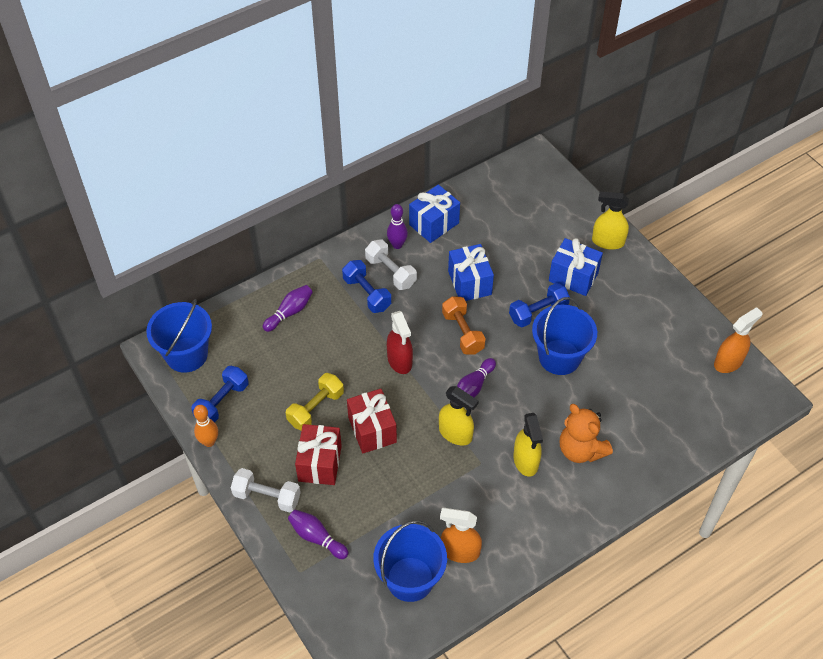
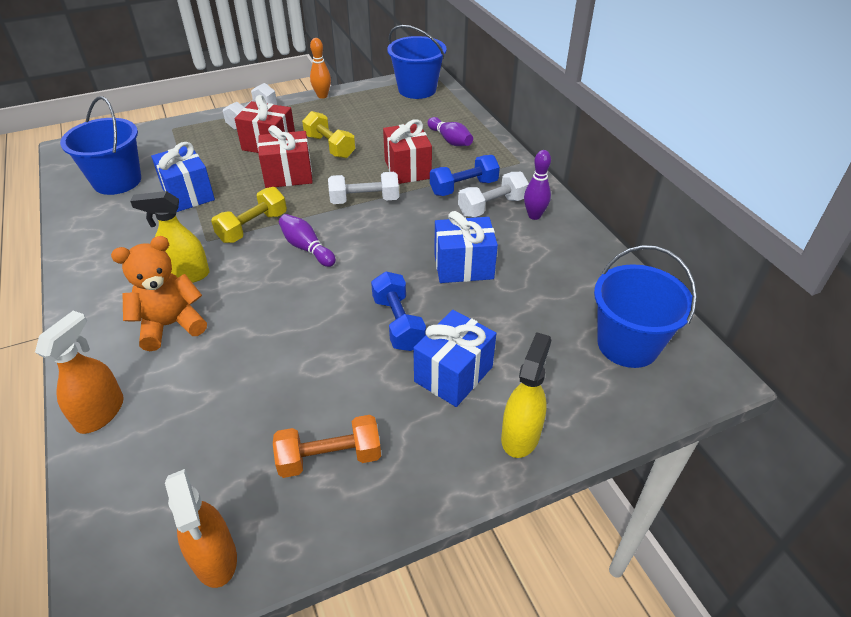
camera: 100 degrees right, 10 degrees down
blue dumbbell [191,366,249,422] -> none
purple bowling pin [288,510,349,559] -> none
red spray bottle [387,311,413,374] -> white dumbbell [328,172,399,204]
blue gift [409,184,460,243] -> blue gift moved to [151,142,215,212]
yellow spray bottle [439,386,479,445] -> yellow dumbbell [211,187,287,243]
orange spray bottle [440,508,482,563] -> orange spray bottle moved to [35,311,124,434]
orange dumbbell [442,296,486,354] -> orange dumbbell moved to [273,415,381,478]
blue bucket [532,297,597,375] -> blue bucket moved to [594,245,697,368]
none -> red gift [383,119,432,184]

